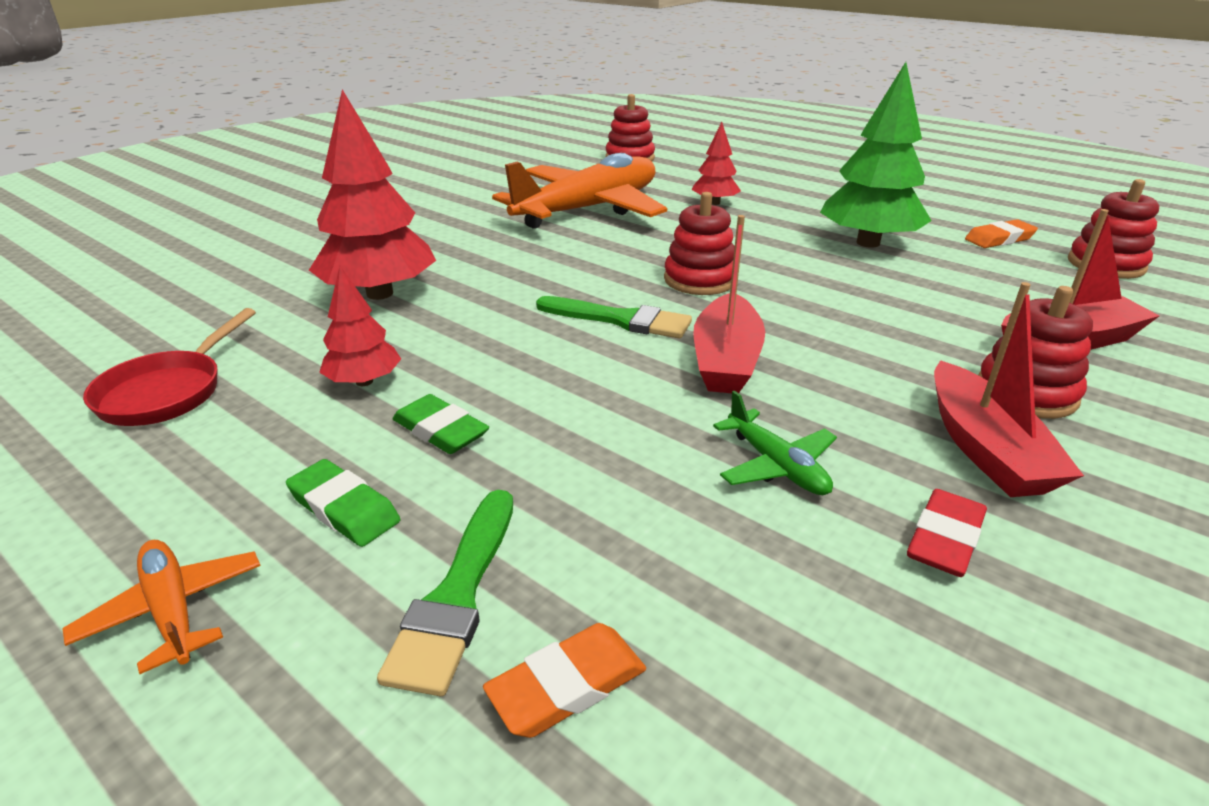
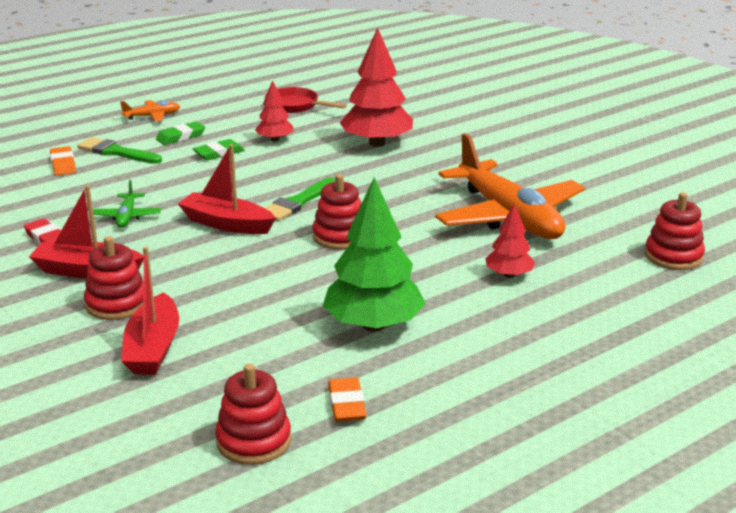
camera: 105 degrees right, 5 degrees down
green plane [713,391,837,495] -> green plane turned 75 degrees counterclockwise [93,180,161,228]

